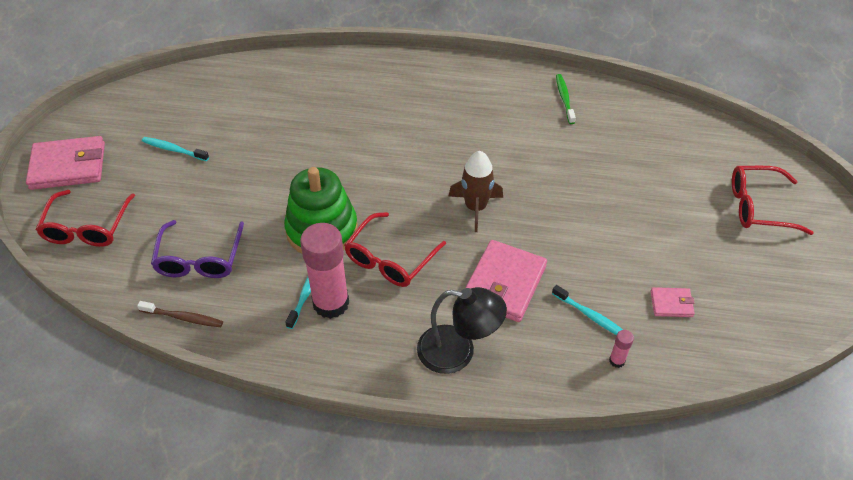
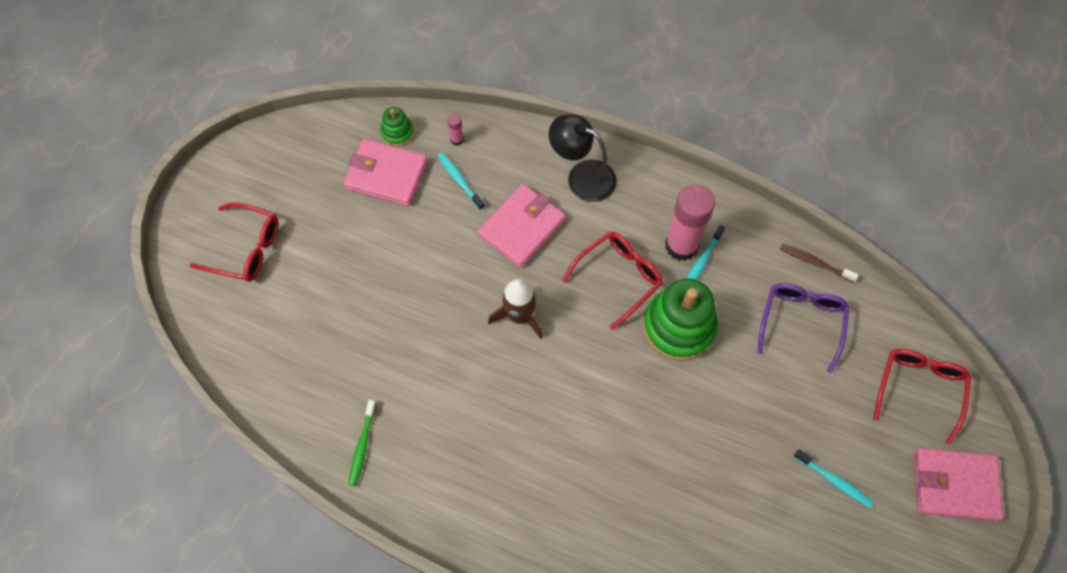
camera: 165 degrees left, 15 degrees up
pink wallet [651,287,695,317] -> pink wallet [343,139,428,206], size x2.02
none -> green stacking toy [380,107,414,147]

